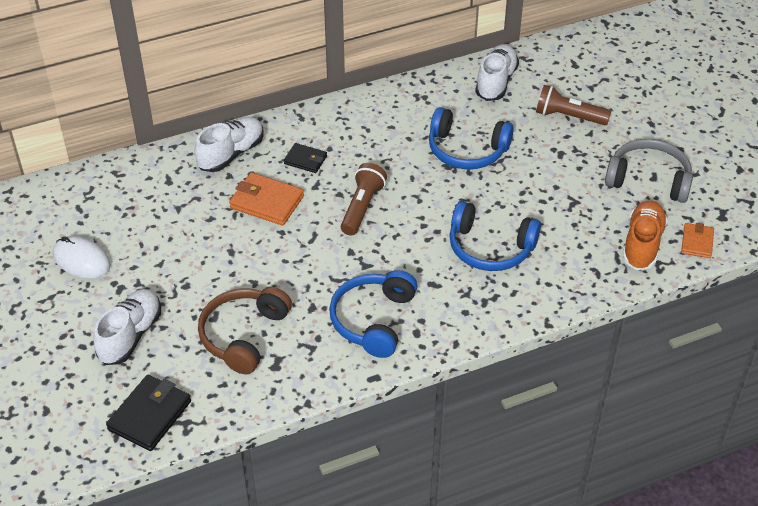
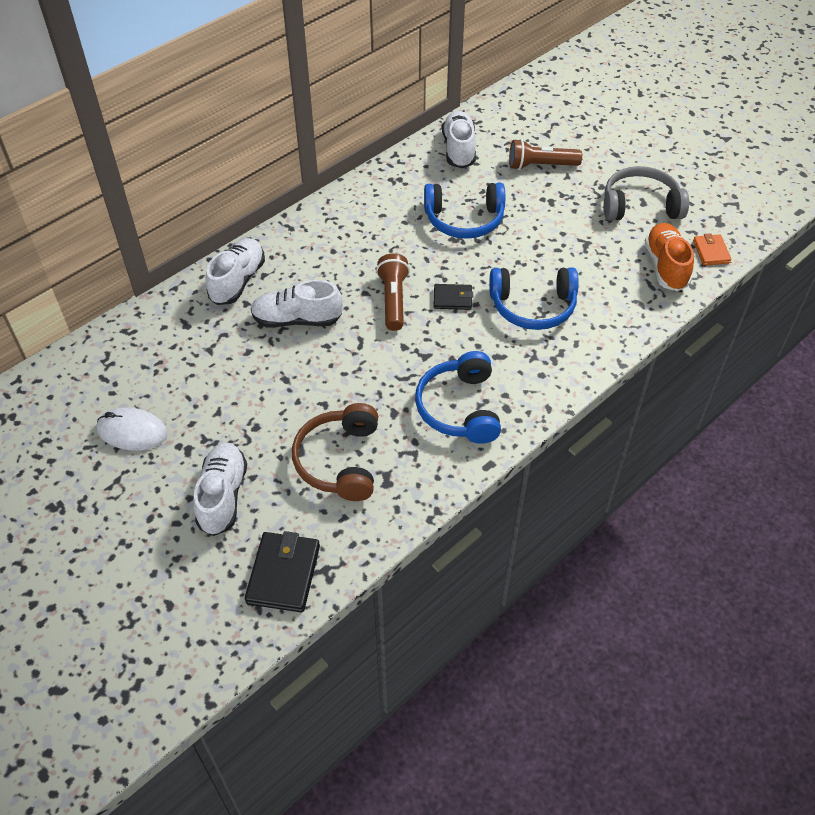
camera: 20 degrees left, 5 degrees up
orange wallet [229,172,304,226] -> white shoe [251,280,343,328]
black wallet [284,143,327,173] -> black wallet moved to [433,284,473,310]

